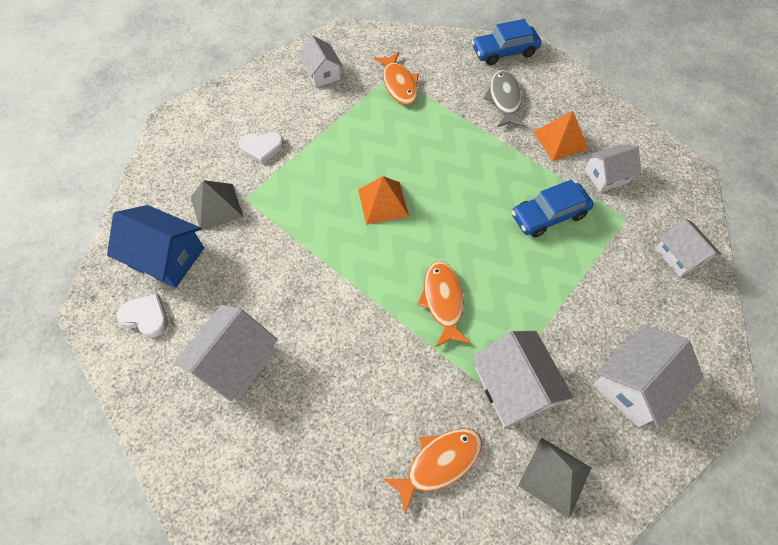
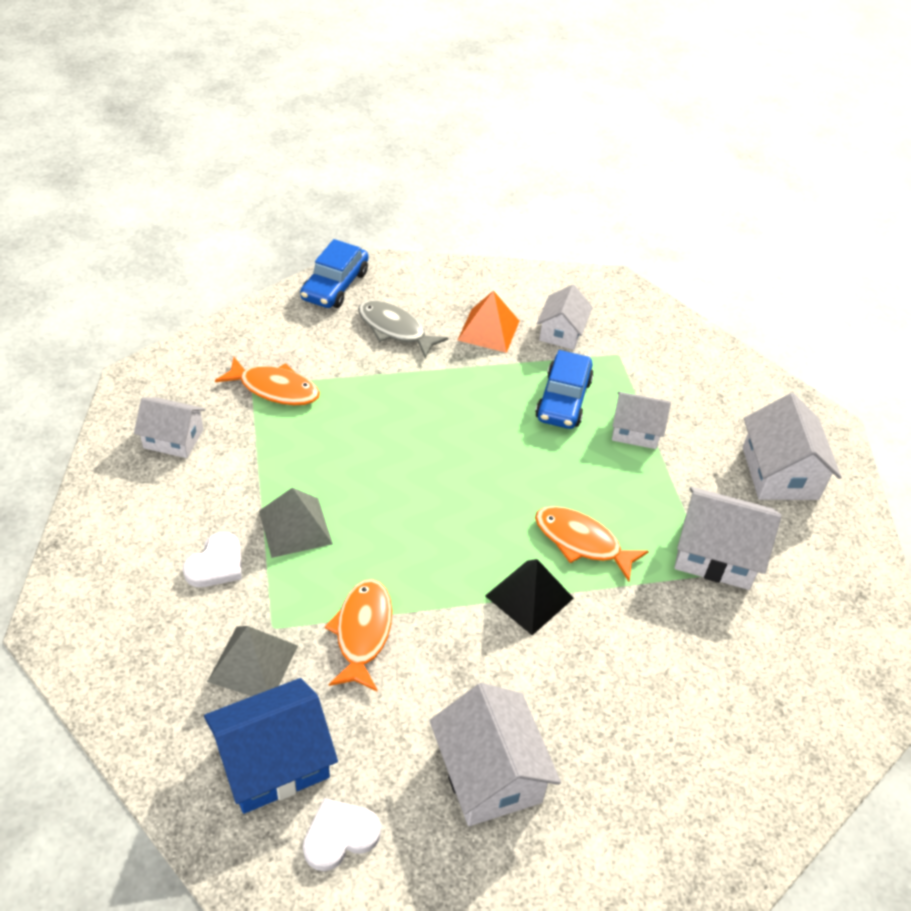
camera: 55 degrees left, 15 degrees down
orange pyramid [358,176,409,225] -> none
orange fish [383,428,482,514] -> orange fish moved to [325,579,392,692]
grey pyramid [518,438,591,519] -> grey pyramid moved to [259,488,333,558]
white house [655,219,721,277] -> white house moved to [612,392,671,449]
none -> black pyramid [485,559,574,635]

